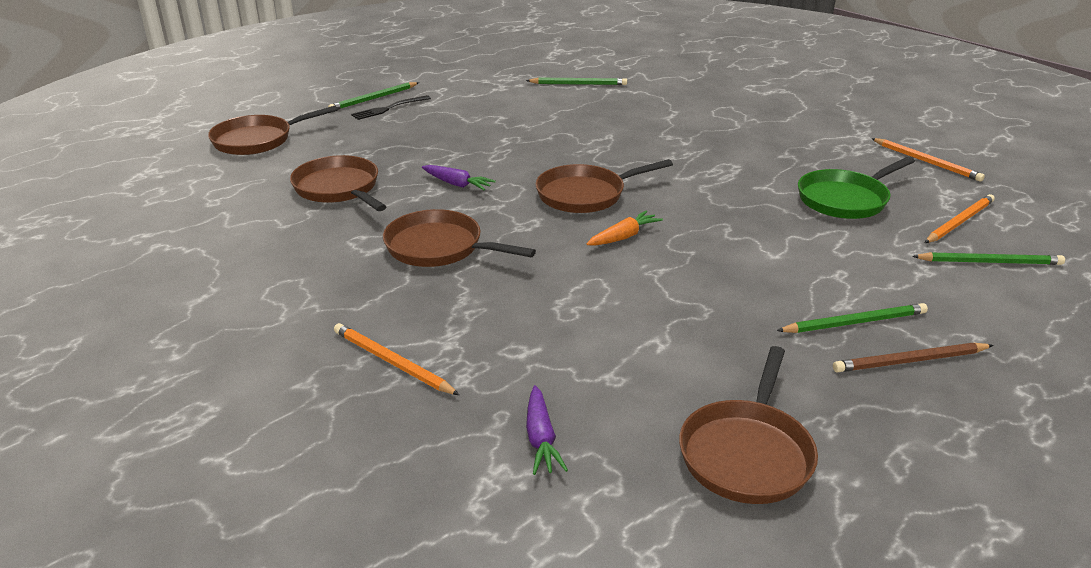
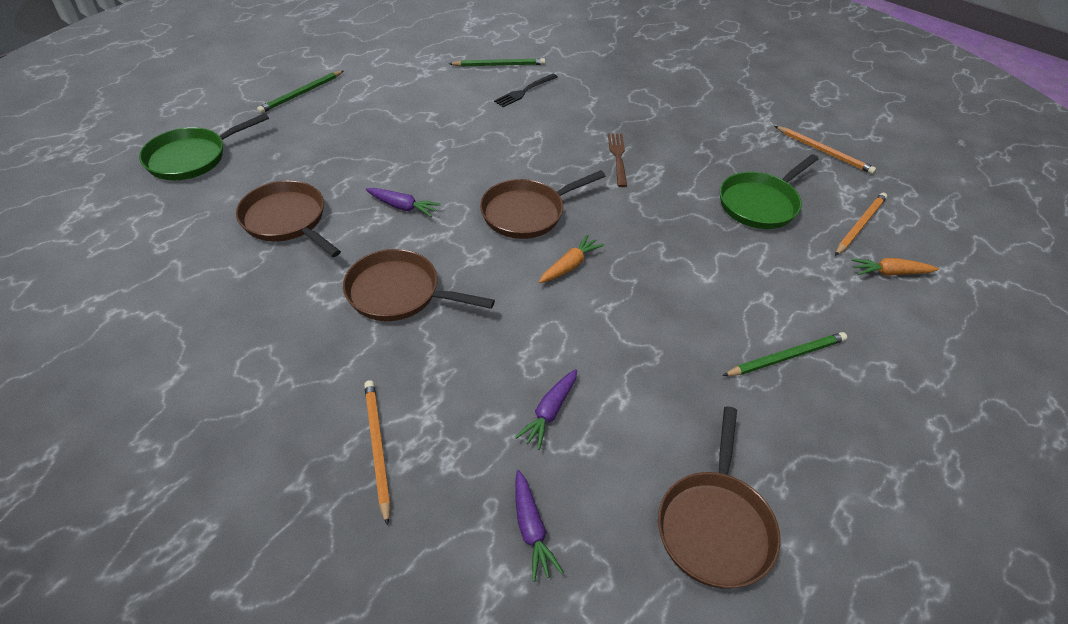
camera: 10 degrees left, 15 degrees up
brown pan [208,106,338,155] -> green pan [139,113,269,180]
orange pencil [334,323,459,395] -> orange pencil turned 45 degrees clockwise [364,380,391,526]
black fork [351,95,431,120] -> black fork moved to [494,74,558,107]
brown pencil [833,343,993,372] -> none
green pencil [912,252,1065,265] -> orange carrot [851,258,939,276]
none -> purple carrot [515,369,577,450]
none -> brown fork [608,133,627,187]

